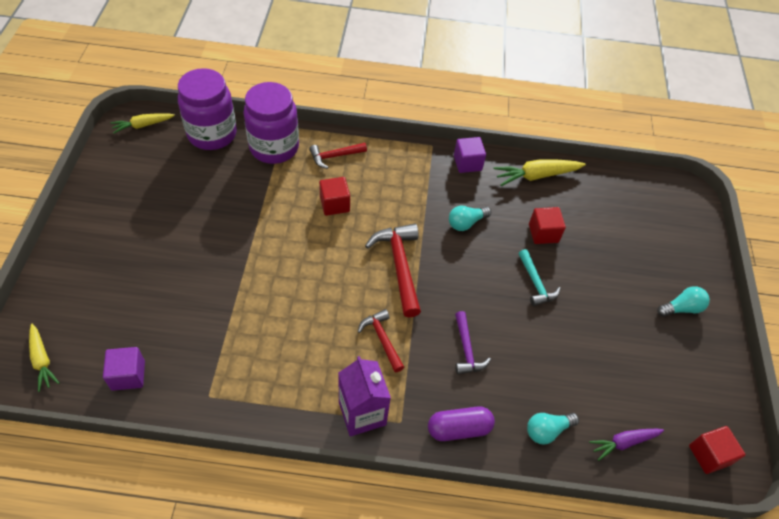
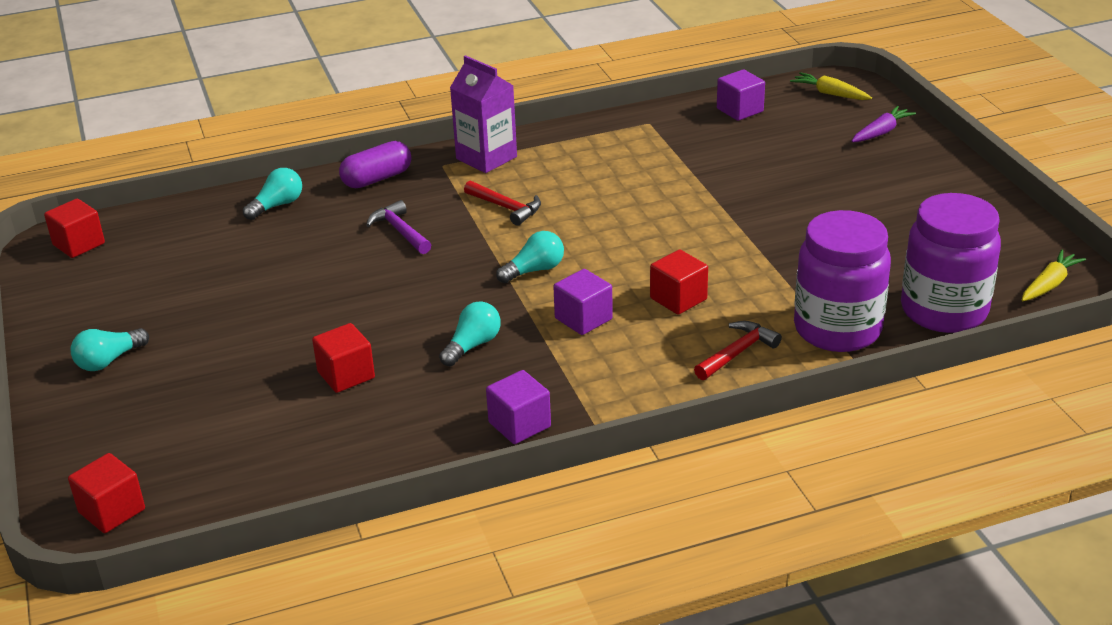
camera: 160 degrees right, 20 degrees down
red hammer [365,224,421,317] -> turquoise light bulb [496,231,564,283]
yellow carrot [493,159,586,186] -> none
turquoise hammer [518,249,561,306] -> none
purple carrot [589,429,664,461] -> purple carrot moved to [852,106,916,142]
none -> red cube [68,453,145,533]
none -> purple cube [553,269,613,335]

